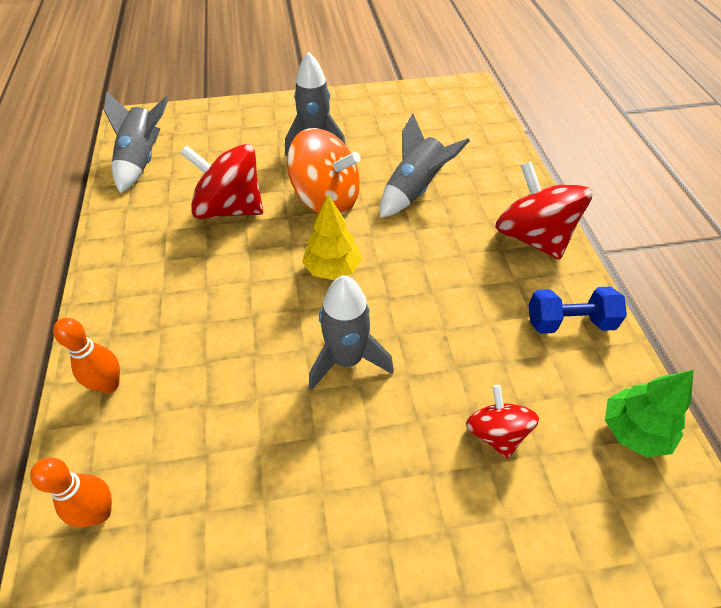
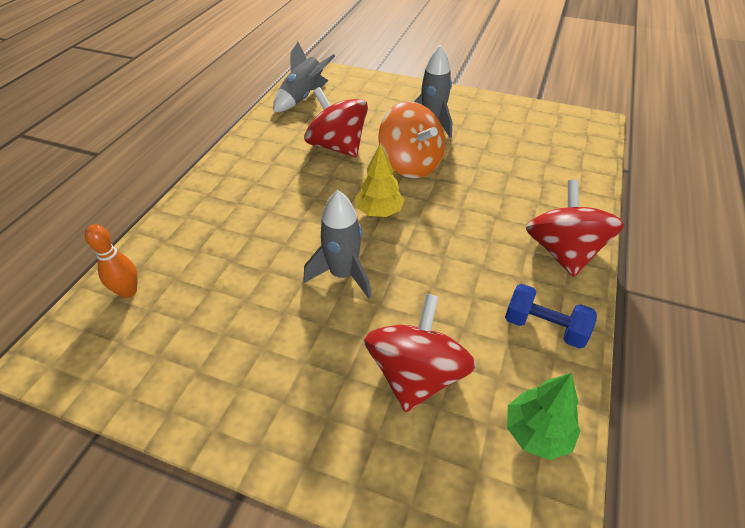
camera: 30 degrees right, 5 degrees down
orange bowling pin [53,318,120,393] -> none
grey rocket [380,114,470,218] -> none
red spinning top [466,385,539,459] -> red spinning top [364,294,476,412], size x1.75

